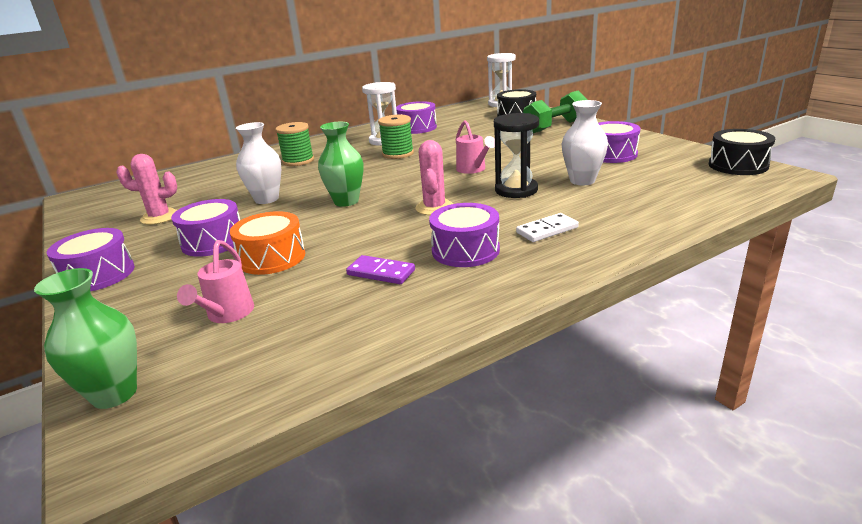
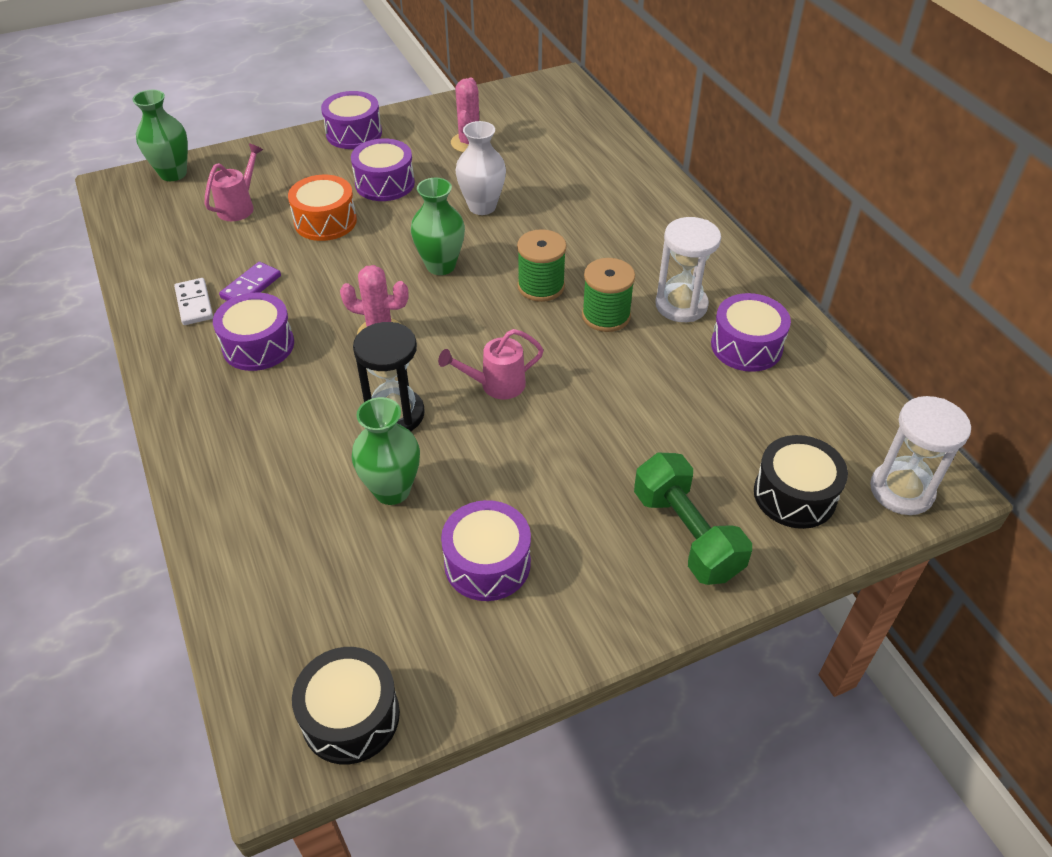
camera: 95 degrees right, 20 degrees up
pink watering can [177,240,254,323] -> pink watering can turned 105 degrees clockwise [204,143,263,221]
green spool [275,122,314,166] -> green spool moved to [517,229,567,302]
white domino [516,213,579,242] -> white domino moved to [174,278,213,325]
white vase [562,100,608,185] -> green vase [352,397,420,505]

